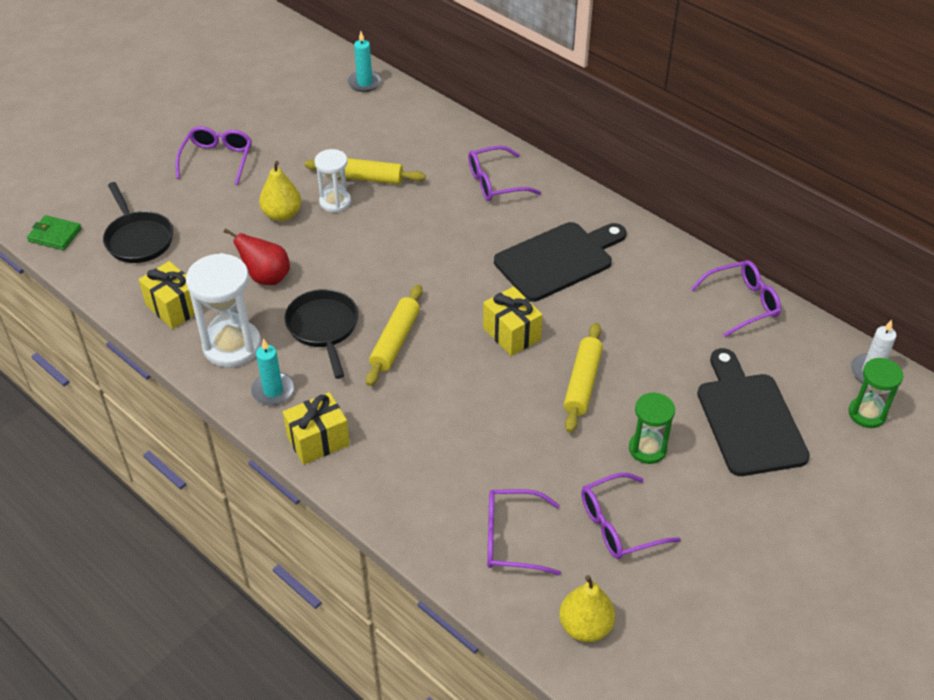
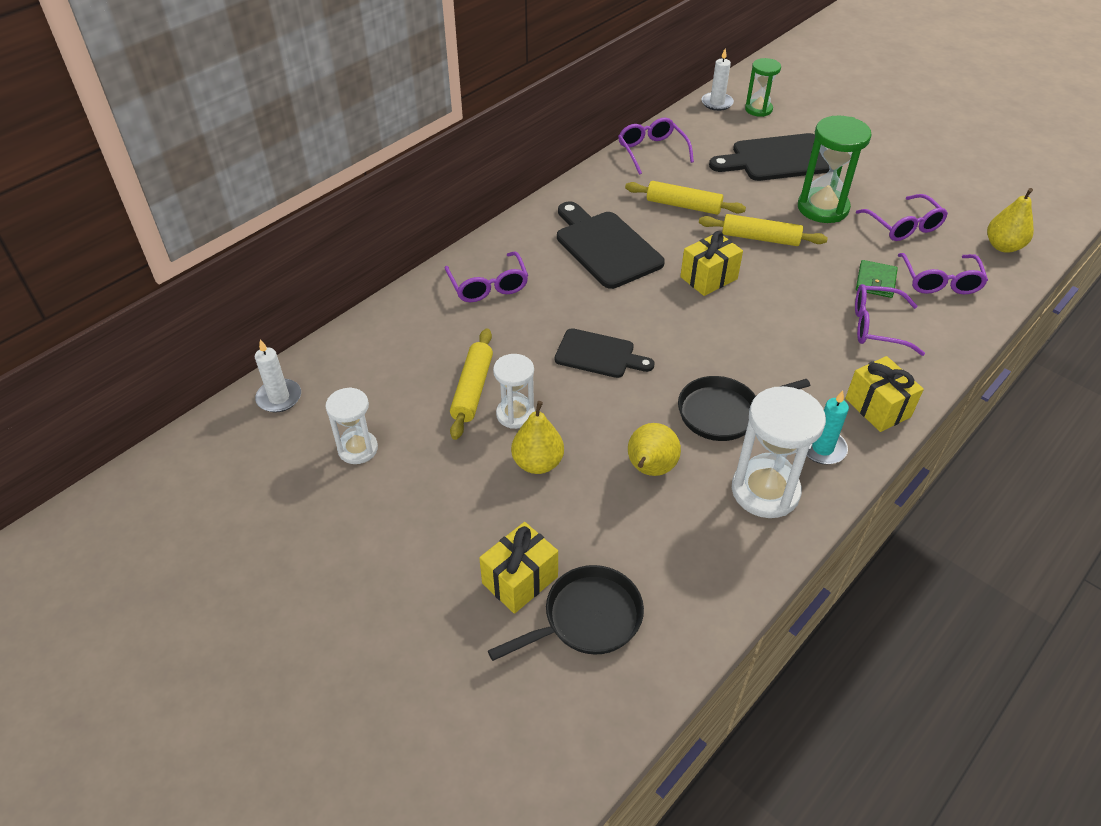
camera: 90 degrees left, 0 degrees up
green wallet [27,215,82,250] -> green wallet moved to [856,260,898,298]
yellow gift [138,261,203,329] -> yellow gift moved to [479,522,558,614]
purple glasses [176,126,252,185] -> purple glasses moved to [855,284,925,356]
red pear [224,228,290,285] -> yellow pear [628,423,681,476]
turquoise candle [348,31,382,92] -> white candle [255,339,301,412]
yellow rolling pin [366,285,422,386] -> yellow rolling pin moved to [625,181,746,215]
green hourglass [629,392,675,464] -> green hourglass [798,115,872,223], size x1.64
none -> white hourglass [325,387,378,464]
none -> black cutting board [555,328,655,378]

